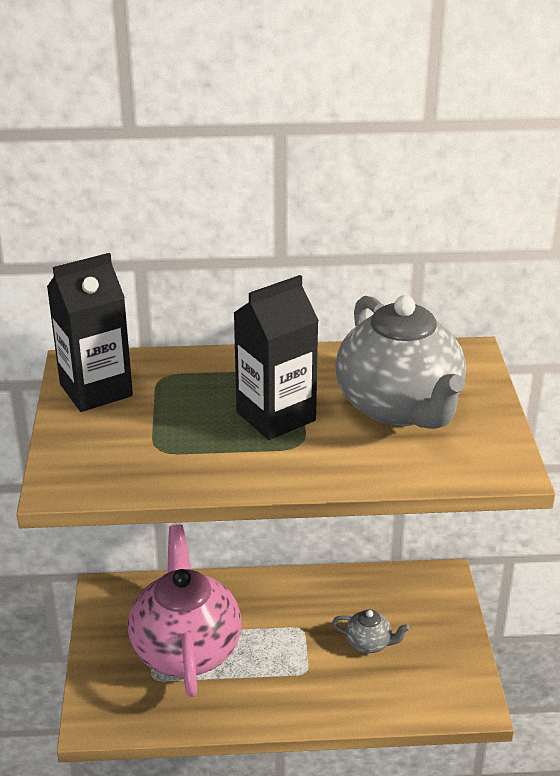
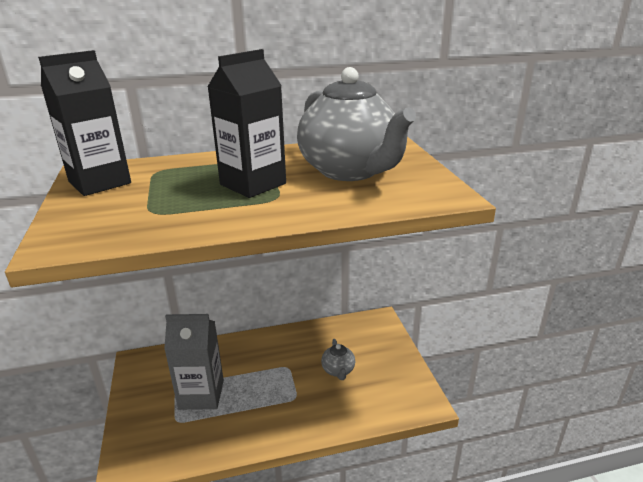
camera: 10 degrees left, 5 degrees down
pink teapot [128,524,241,697] -> grey carton [164,314,224,410]
grey teapot [332,610,410,653] -> grey teapot turned 75 degrees clockwise [321,339,355,380]

